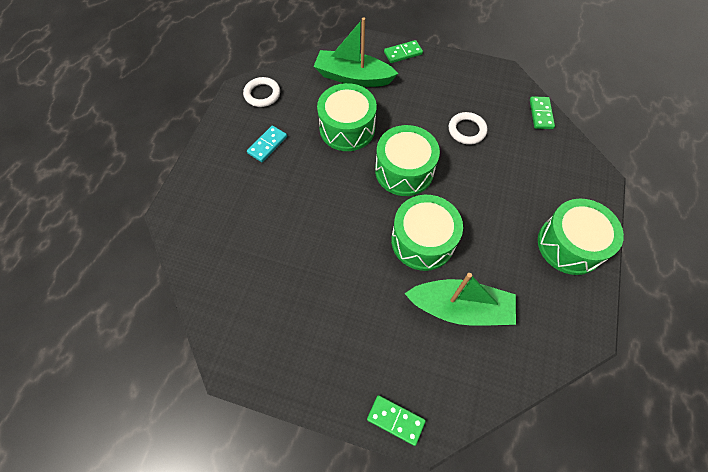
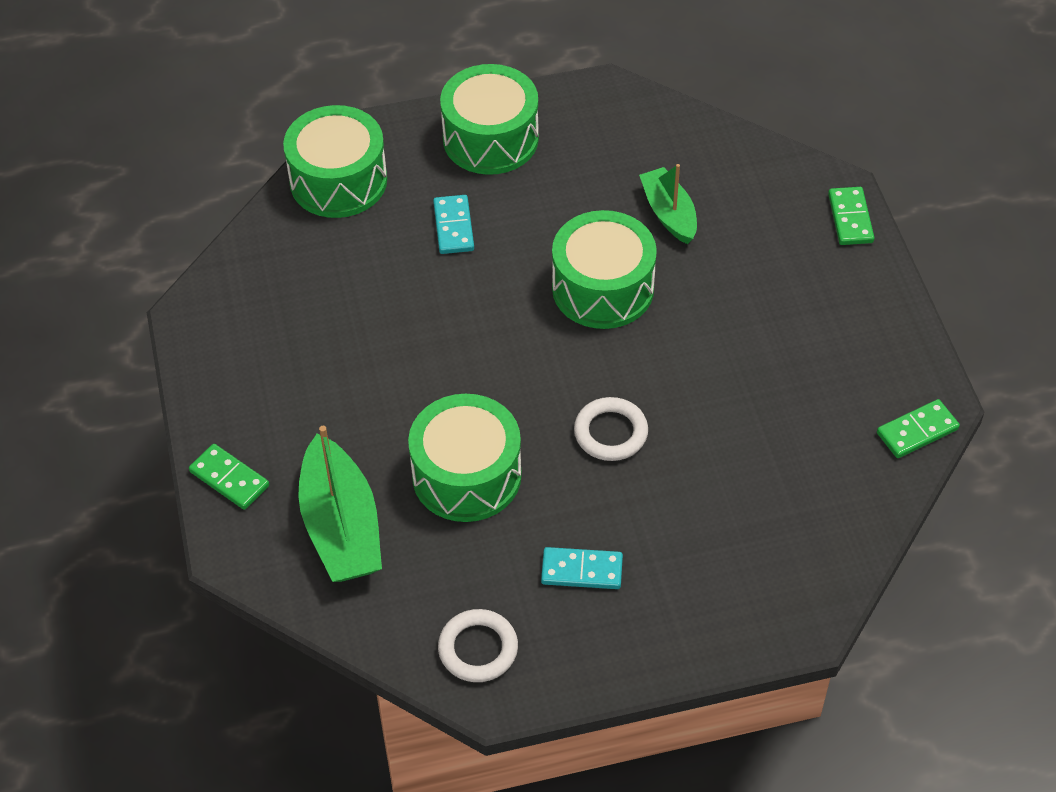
camera: 120 degrees left, 10 degrees down
green drum [375,125,440,196] -> green drum moved to [283,105,387,218]
green boat [405,273,516,326] -> green boat [639,164,697,244], size x0.63
white ring [449,112,487,145] -> white ring moved to [574,397,648,461]
green domino [530,96,555,129] -> green domino moved to [877,399,960,458]
none -> turquoise domino [433,195,474,254]

